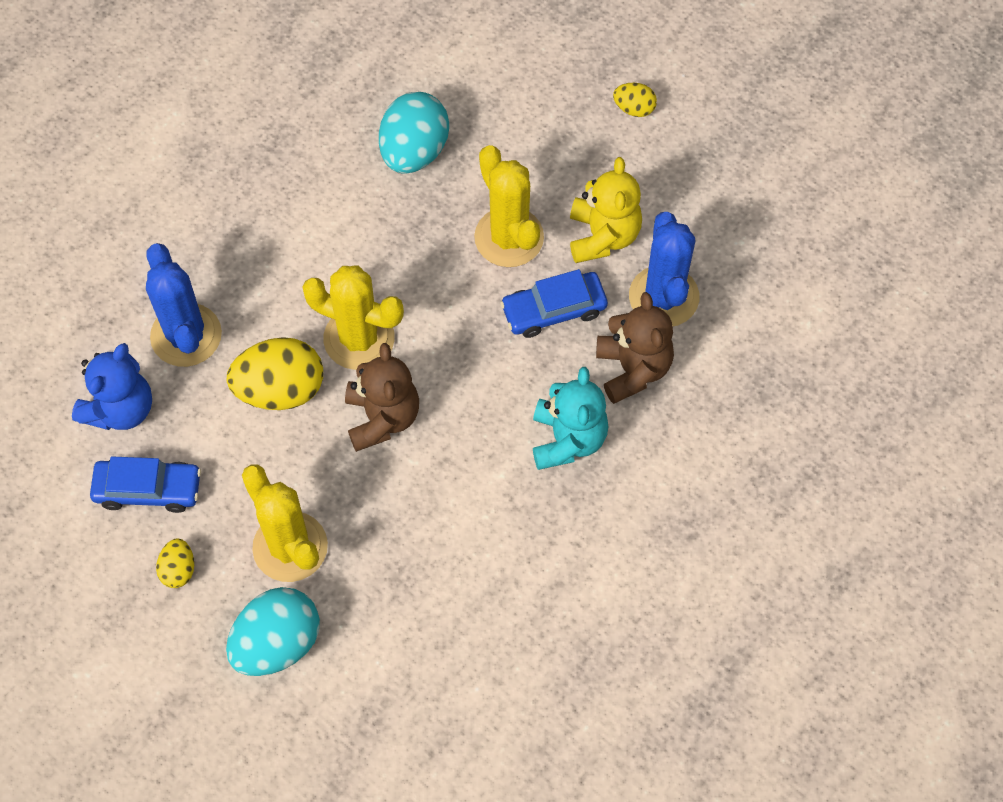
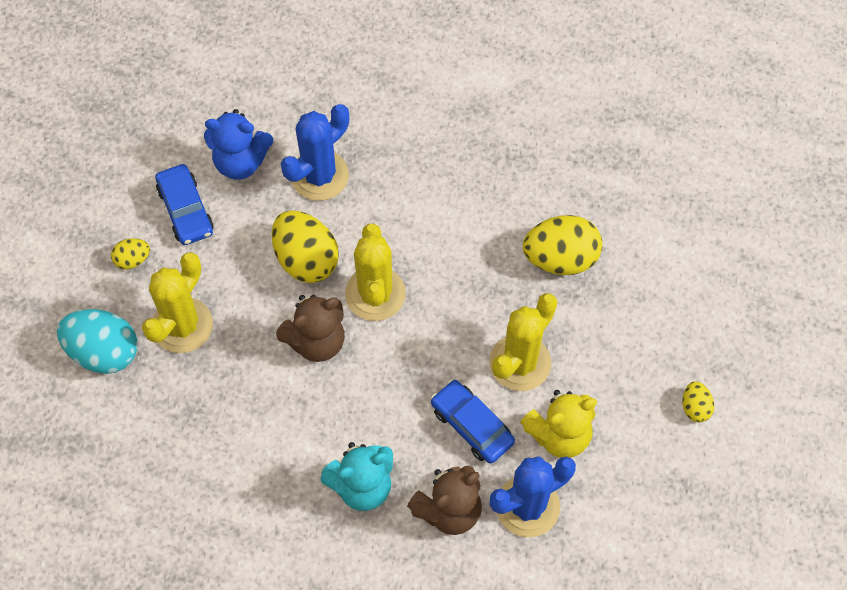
camera: 65 degrees right, 0 degrees up
turquoise egg [379,92,449,174] -> yellow egg [523,215,602,275]

